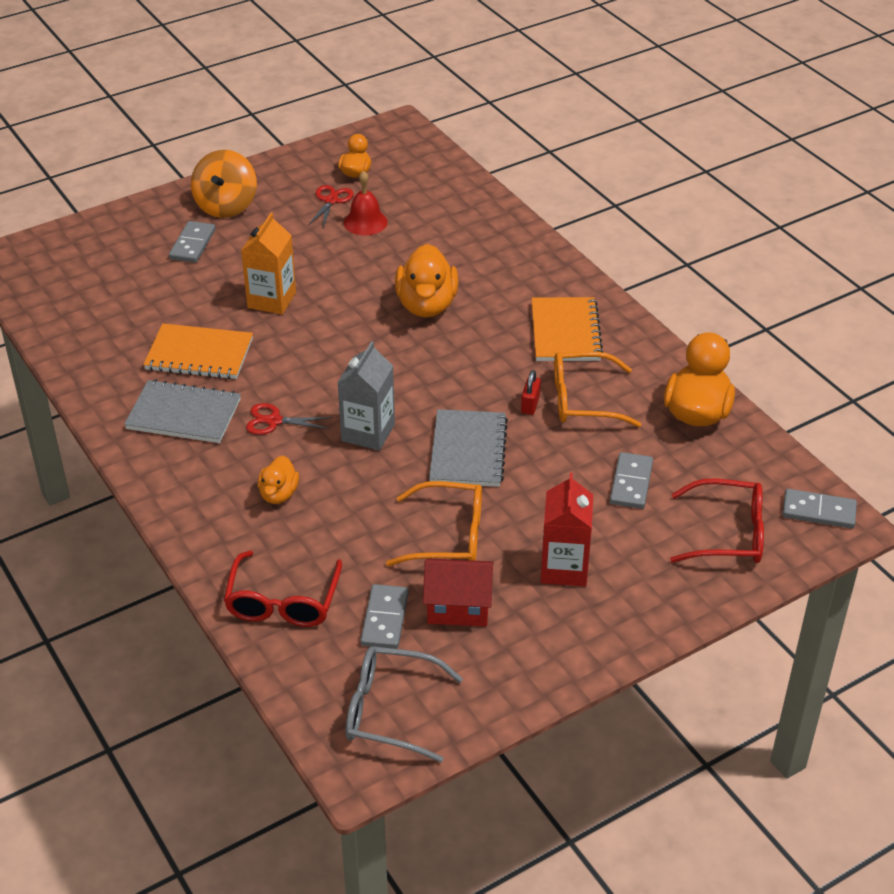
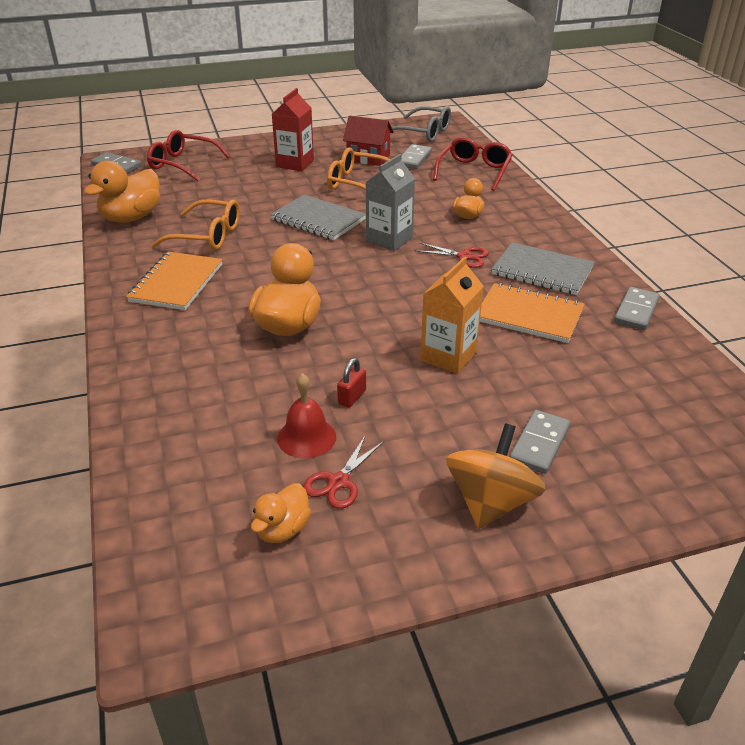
camera: 165 degrees left, 5 degrees down
grey notebook [429,409,508,487] -> grey notebook turned 75 degrees counterclockwise [270,195,366,240]
red padlock [521,370,541,415] -> red padlock moved to [337,358,366,408]
grey domino [610,452,653,509] -> grey domino moved to [614,287,660,330]

